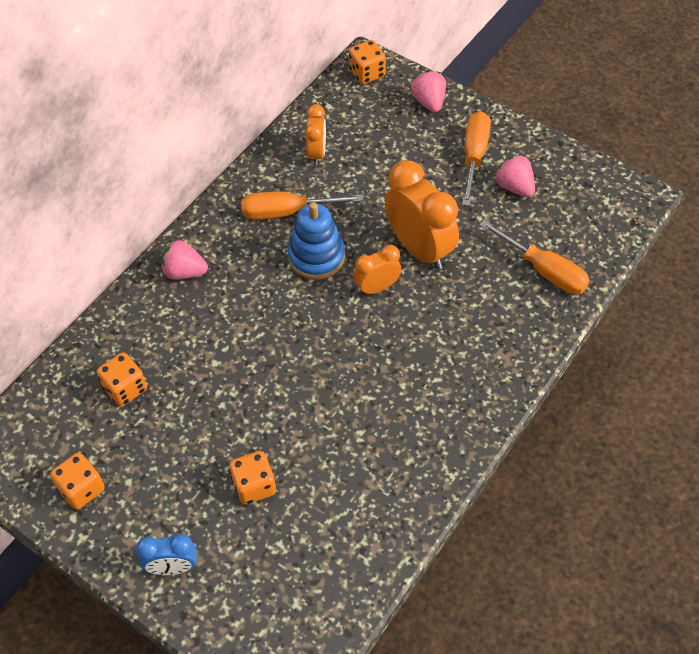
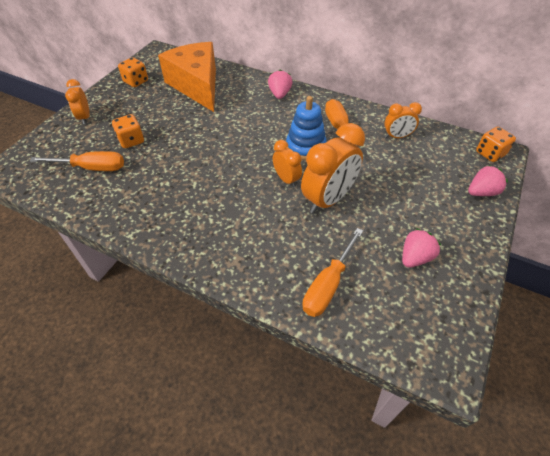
camera: 80 degrees right, 5 degrees down
orange dice [97,352,147,406] -> orange cheese [158,42,216,112]
blue clock [136,534,197,575] -> orange clock [65,79,90,124]
orange screwdriver [462,111,491,206] -> orange screwdriver moved to [30,151,124,171]

